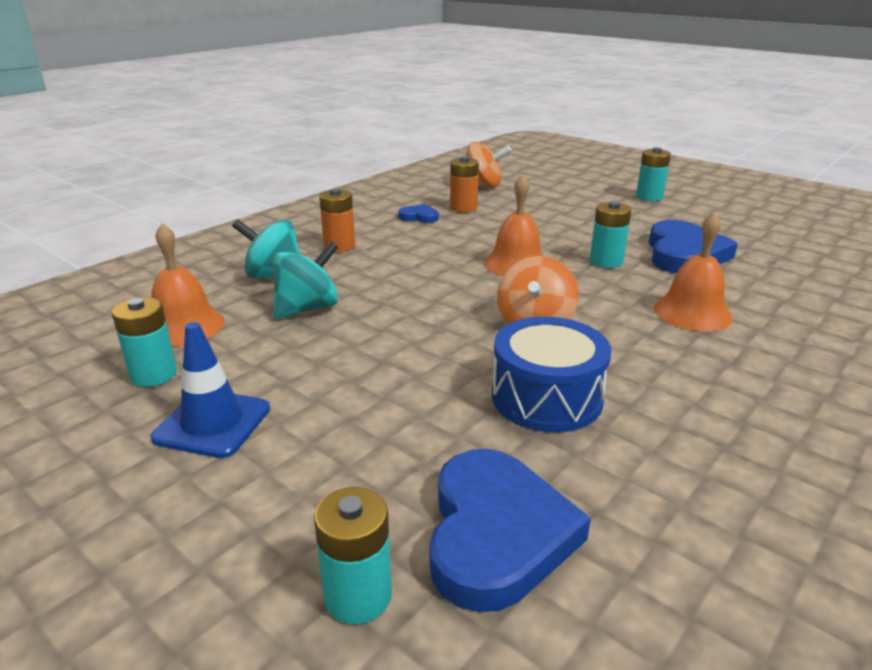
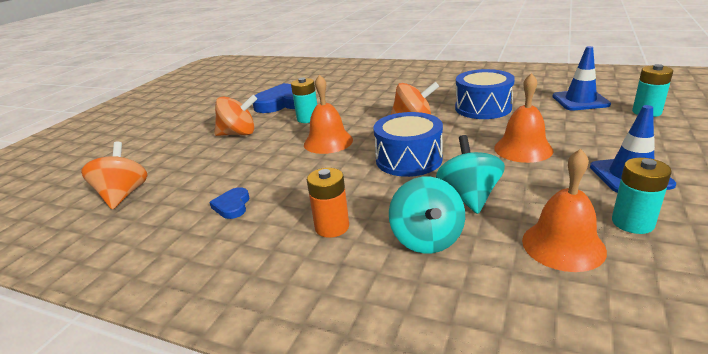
camera: 105 degrees left, 0 degrees up
turquoise spinning top [273,241,338,319] -> turquoise spinning top turned 60 degrees clockwise [436,135,505,214]
blue heart [429,449,591,613] -> blue traffic cone [552,46,611,110]
orange battery [450,156,479,212] -> none
turquoise battery [636,147,671,201] -> none
orange bell [654,212,733,331] -> orange bell moved to [494,73,553,163]
none -> orange spinning top [214,95,257,136]
none -> blue drum [373,112,443,177]

